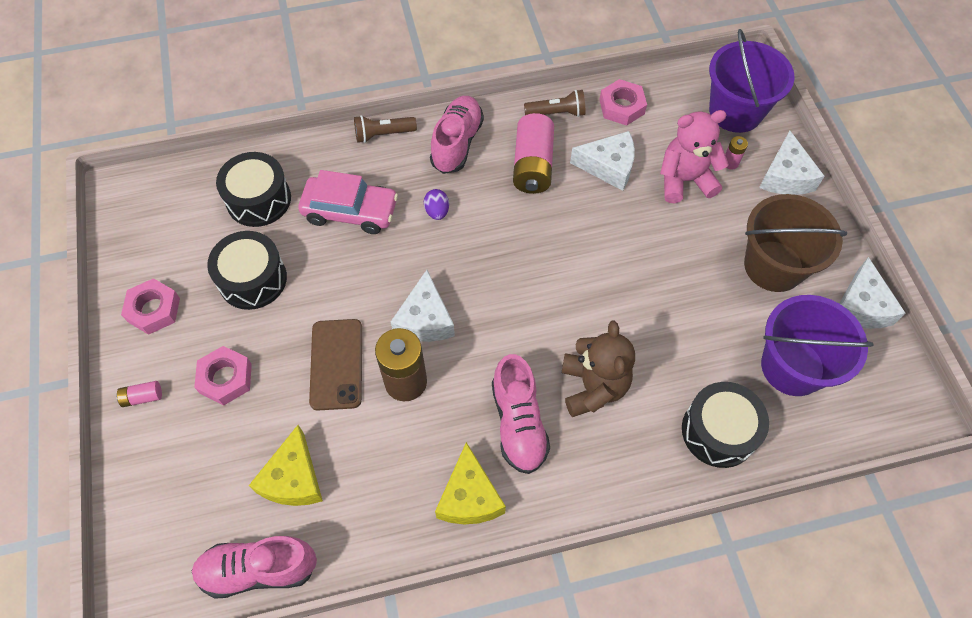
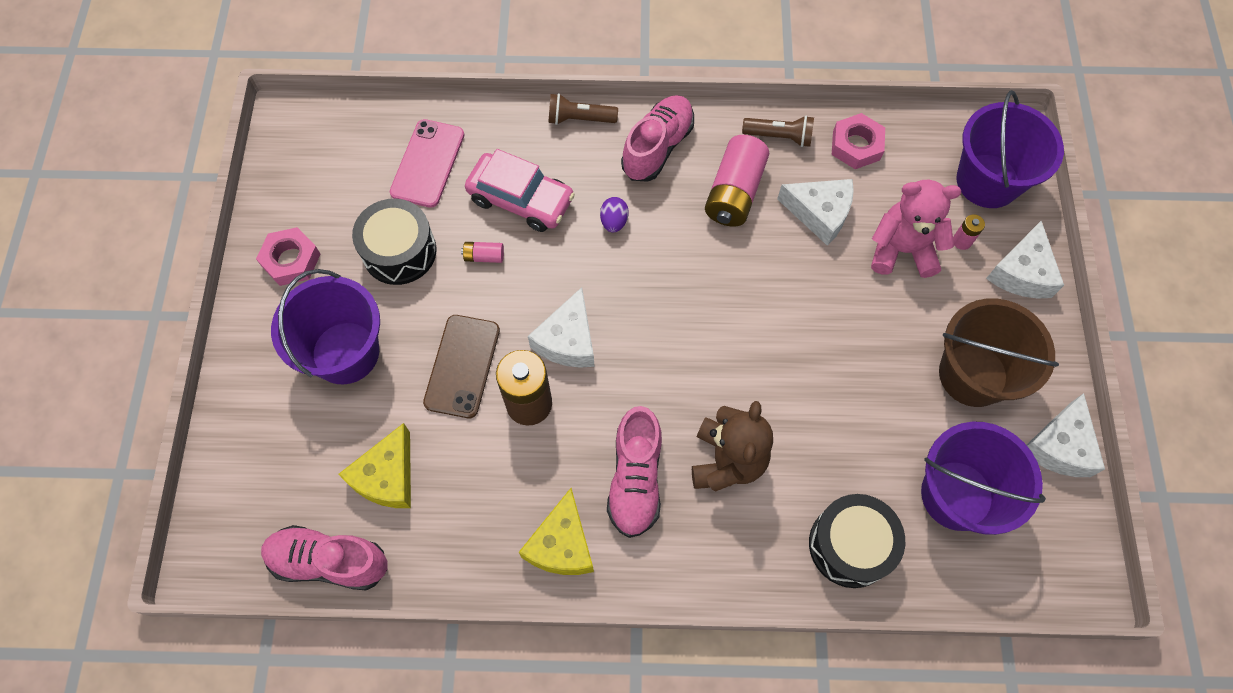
camera: 15 degrees right, 5 degrees up
pink battery [116,381,162,407] -> pink battery moved to [461,242,504,263]
pink nut [194,346,252,405] -> purple bucket [271,269,380,384]
black drum [216,152,291,227] -> pink phone [390,119,465,208]

